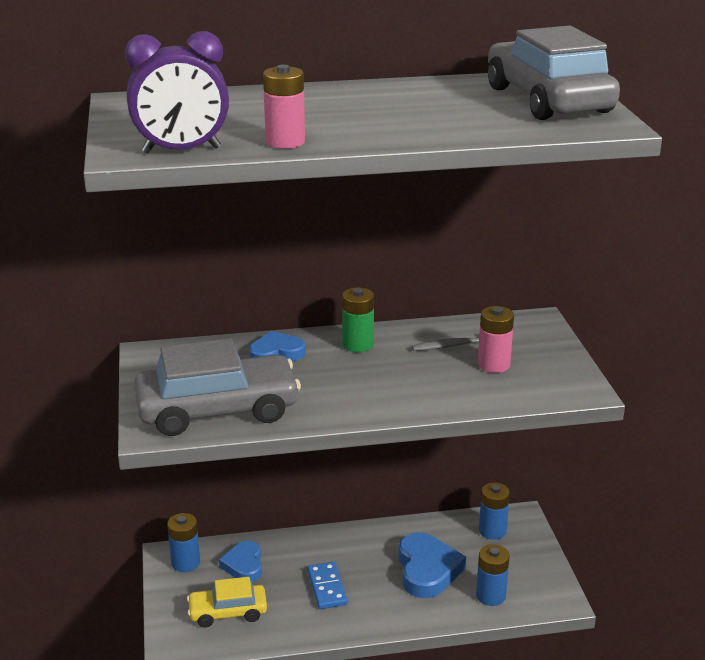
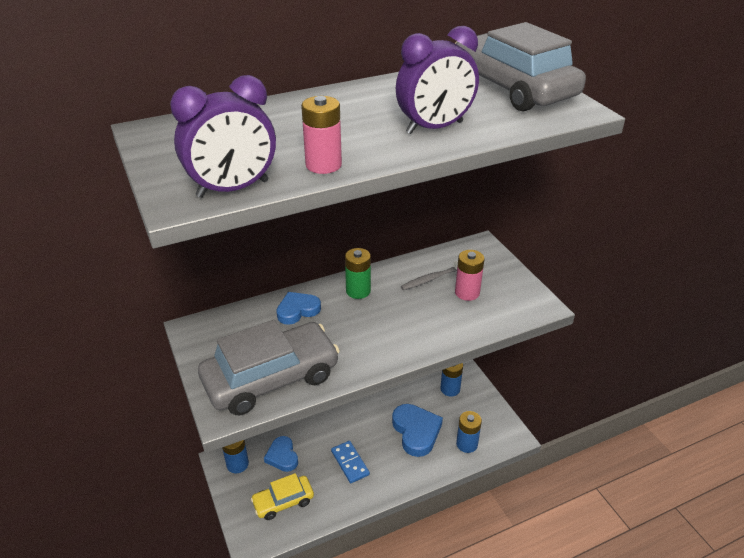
camera: 15 degrees left, 10 degrees up
none -> purple clock [396,26,479,134]

